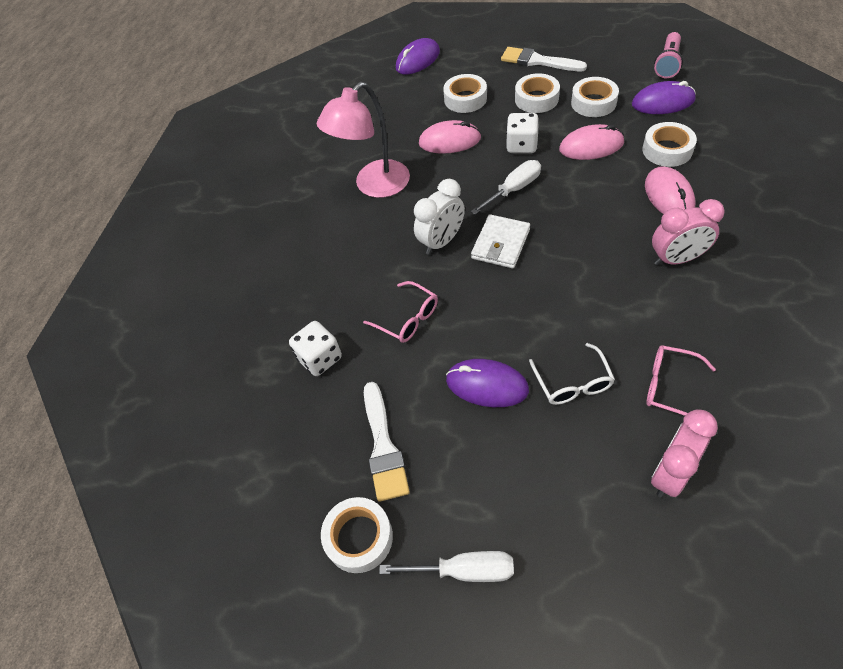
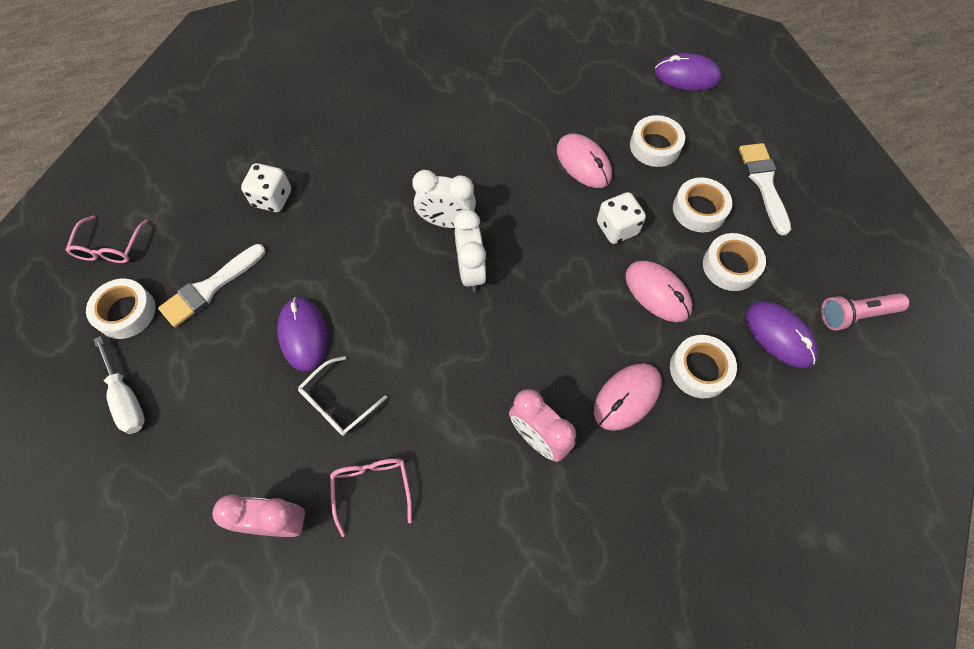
camera: 50 degrees right, 10 degrees up
pink lamp [317,82,410,198] -> none
pink glasses [363,281,438,343] -> pink glasses moved to [65,216,148,263]
white screwdriver [471,160,541,215] -> none
white wallet [471,214,530,268] -> white clock [454,209,486,292]

